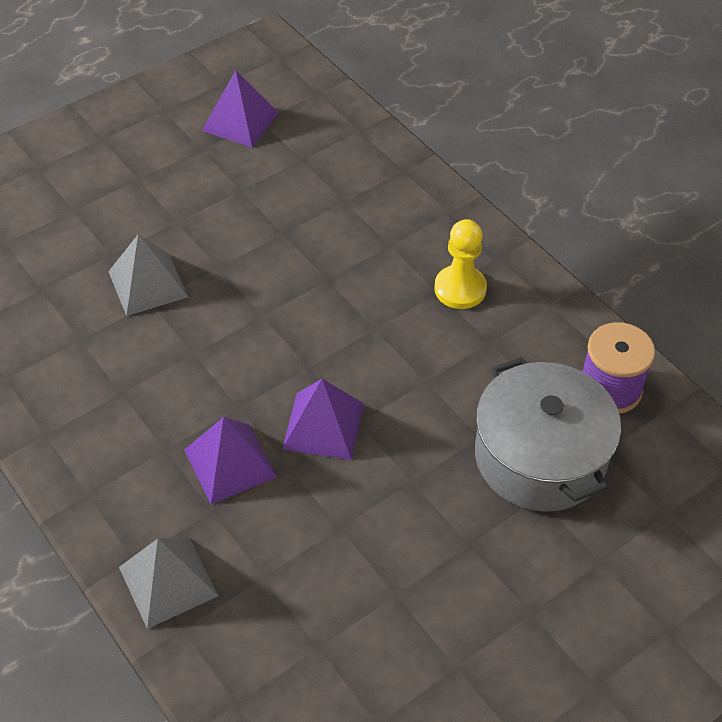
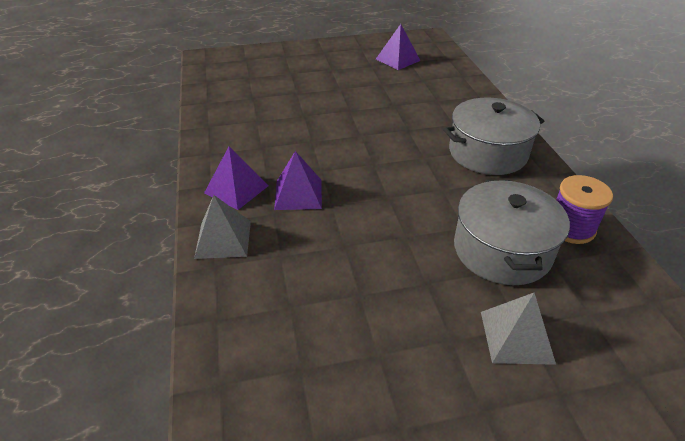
camera: 25 degrees right, 10 degrees down
grey pyramid [108,234,188,316] -> grey pyramid moved to [481,293,556,365]
purple pyramid [282,379,364,460] -> purple pyramid moved to [204,147,269,210]
yellow pawn [434,219,487,309] -> grey pot [443,98,544,175]

